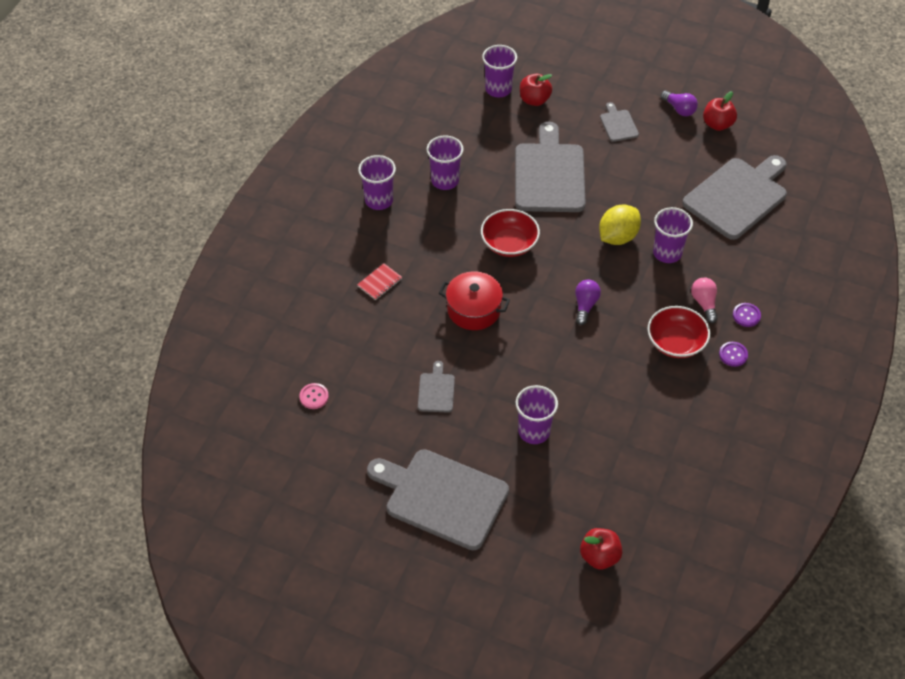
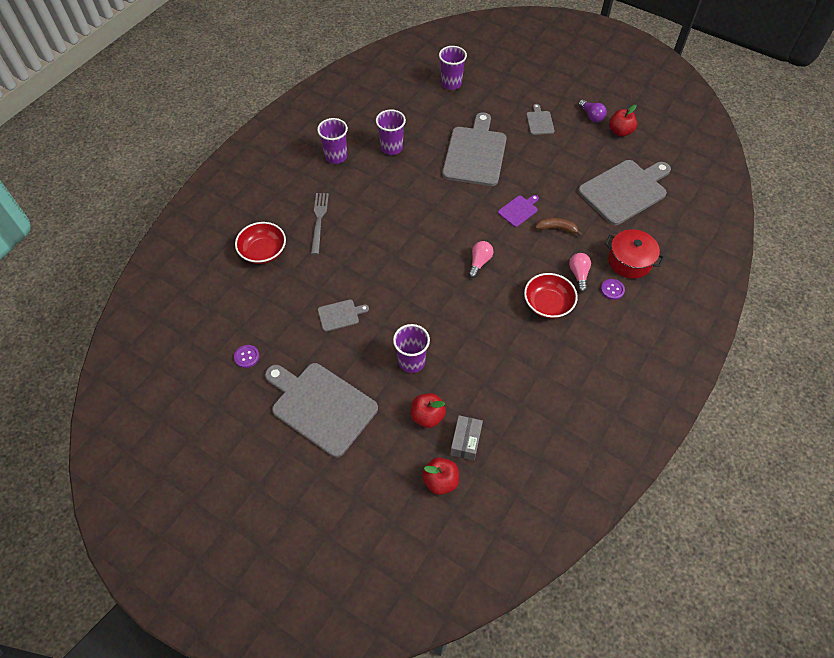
camera: 10 degrees right, 5 degrees up
pink button [299,383,329,409] -> none
red notebook [357,263,402,300] -> grey fork [311,193,329,255]
grey cutting board [418,361,455,413] -> grey cutting board turned 60 degrees clockwise [318,300,369,331]
red pot [439,271,510,330] -> red pot moved to [605,229,665,279]
red bowl [481,209,540,257] -> red bowl moved to [235,222,286,264]
red apple [520,74,552,106] -> red apple moved to [411,393,446,428]
purple light bulb [575,280,601,325] -> pink light bulb [468,241,493,278]
yellow lemon [599,205,641,245] -> purple cutting board [498,195,539,227]
purple cup [653,207,693,263] -> brown banana [535,218,582,236]
purple button [719,342,748,367] -> purple button moved to [234,345,259,368]
none -> grey box [450,415,483,461]

